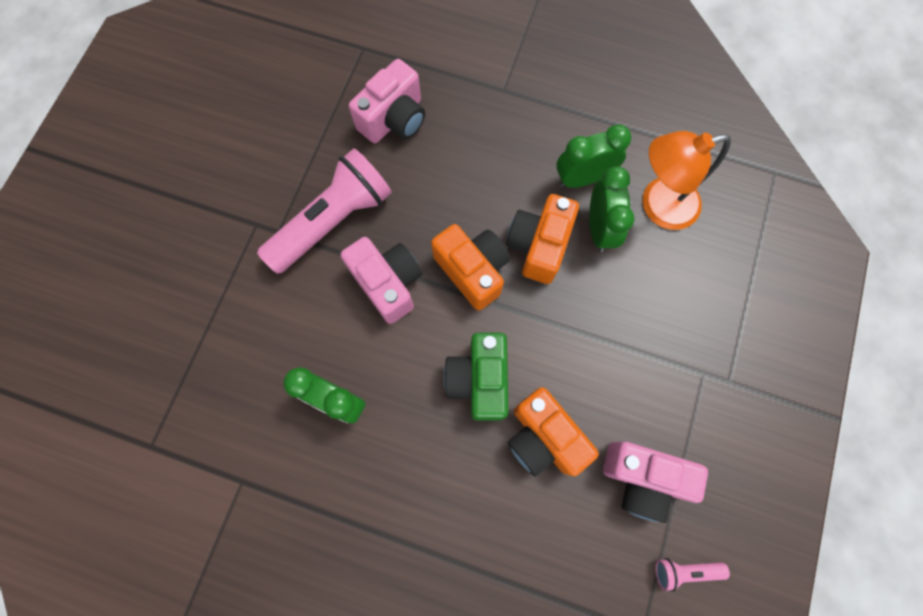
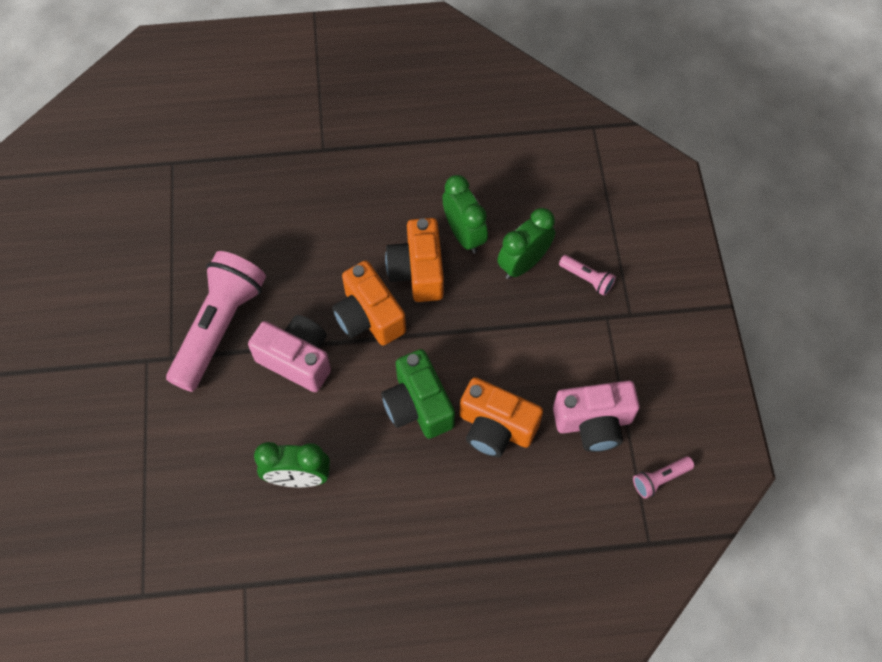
camera: 25 degrees left, 10 degrees down
pink camera [349,59,425,143] -> none
orange camera [431,224,510,311] -> orange camera turned 150 degrees counterclockwise [332,261,406,346]
green clock [556,124,631,188] -> green clock moved to [497,208,555,279]
orange lamp [643,131,731,230] -> none
none -> pink flashlight [559,255,616,296]

